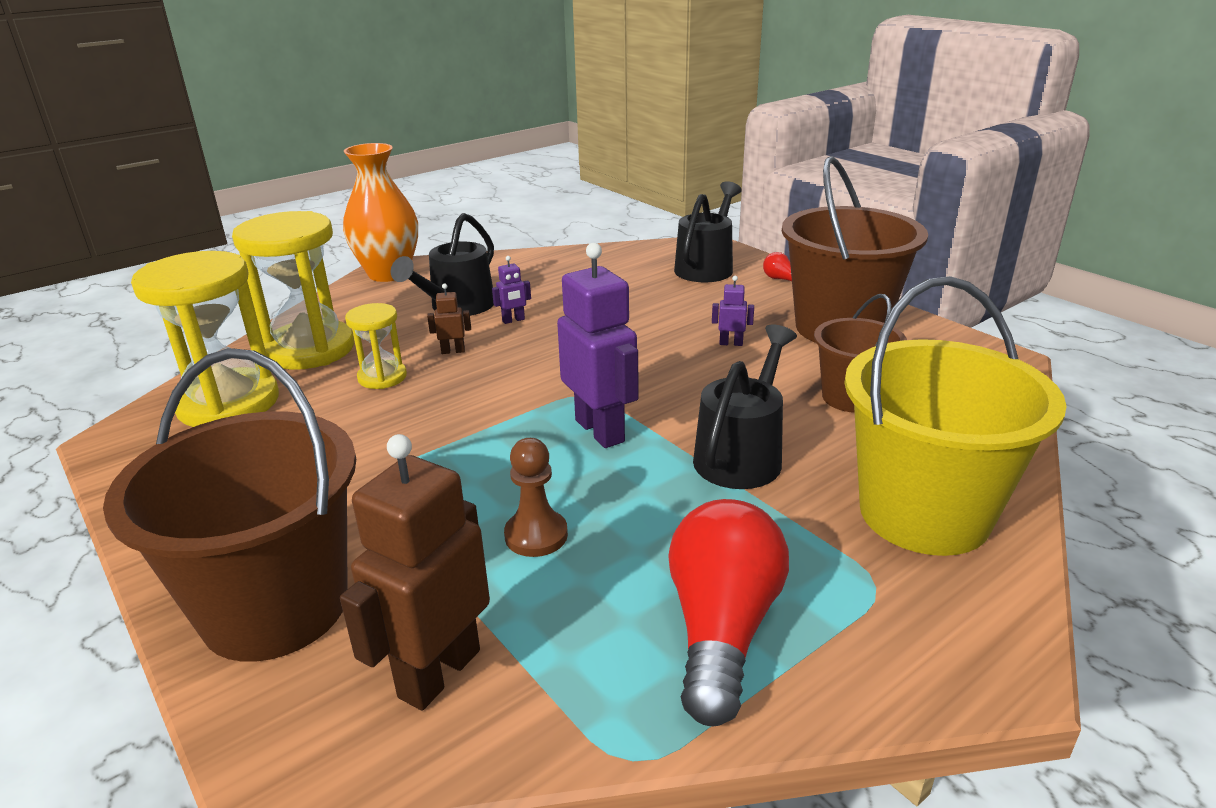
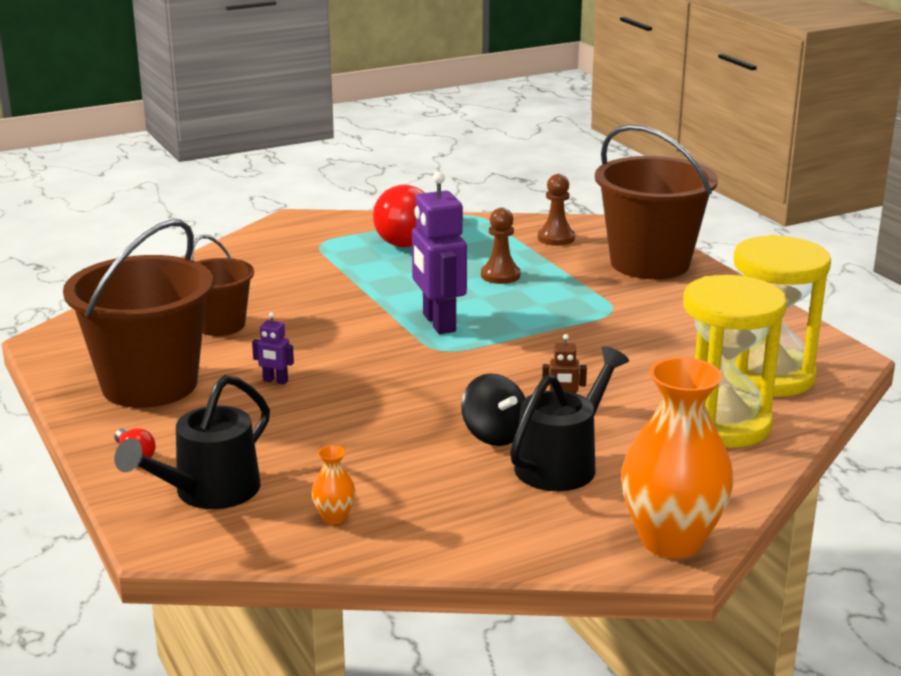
camera: 170 degrees left, 5 degrees down
brown robot [340,434,490,710] -> brown pawn [538,174,575,246]
yellow hourglass [345,303,407,389] -> none
purple robot [492,256,531,324] -> black spinning top [461,373,525,446]
black watering can [693,324,797,489] -> none
yellow bucket [844,276,1067,556] -> none
none -> orange vase [311,445,356,524]

